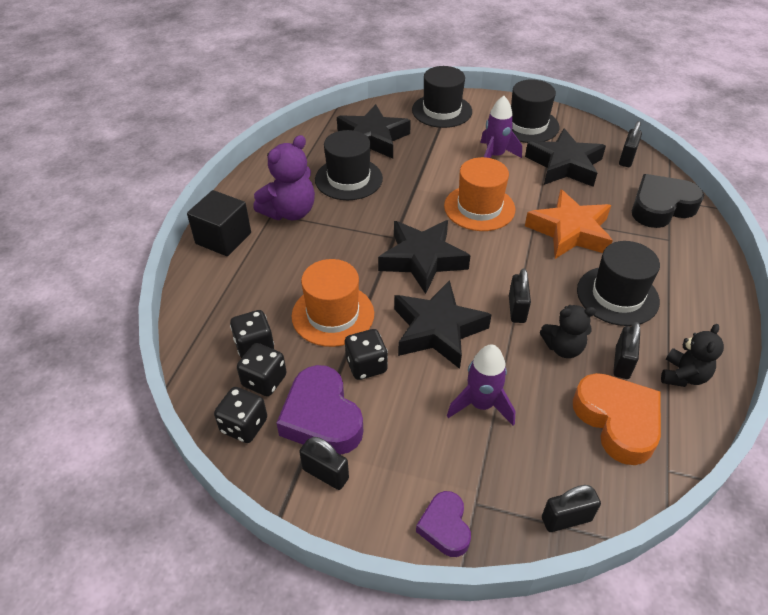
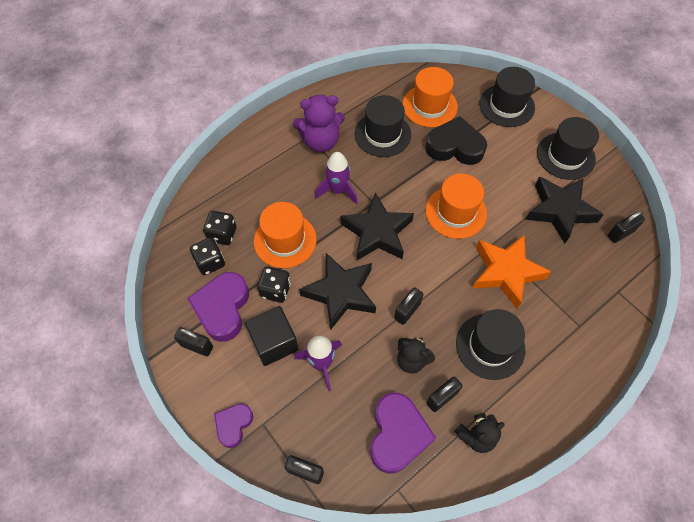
camera: 35 degrees right, 15 degrees up
black cube [187,190,251,256] -> black cube moved to [245,306,299,366]
black dice [214,387,267,443] -> none
black padlock [299,437,349,490] -> black padlock turned 45 degrees counterclockwise [174,327,213,356]
black star [337,104,411,159] -> orange hat [403,67,458,128]
purple rocket [480,96,522,158] -> purple rocket moved to [315,152,358,205]
orange heart [573,373,661,465] -> purple heart [370,393,436,474]
black heart [632,174,704,228] -> black heart moved to [425,116,487,165]

